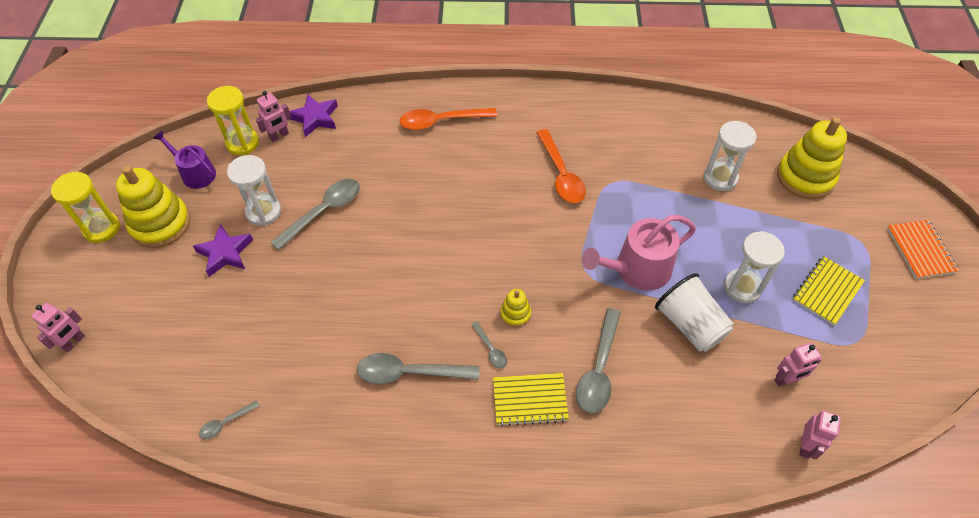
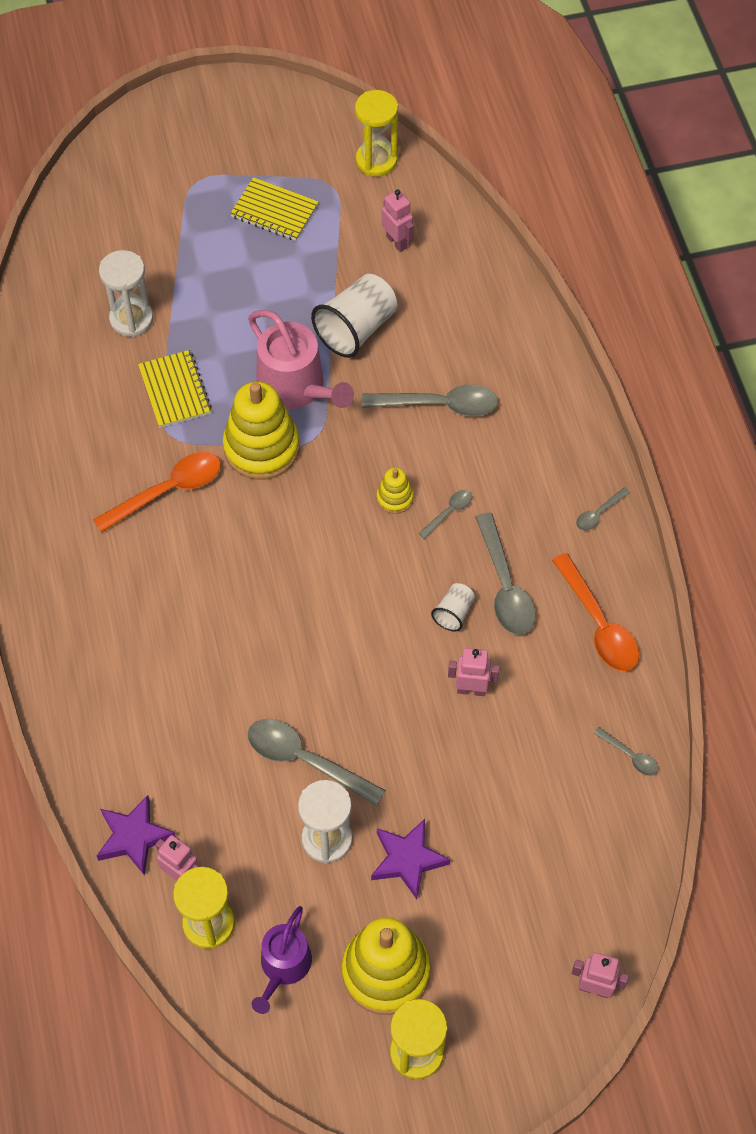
camera: 105 degrees left, 5 degrees up
orange spoon [400,108,497,130] -> orange spoon moved to [552,553,639,672]
yellow notebook [493,373,569,426] -> yellow notebook moved to [138,350,212,428]
white hourglass [724,231,785,303] -> none
yellow stacking toy [777,117,847,199] -> yellow stacking toy moved to [223,382,300,480]
pink robot [799,410,841,460] -> pink robot moved to [448,648,499,696]
orange notebook [887,220,959,279] -> none
none -> yellow hourglass [355,90,398,177]
none -> white cup [431,583,475,631]
none -> grey spoon [576,487,630,531]

